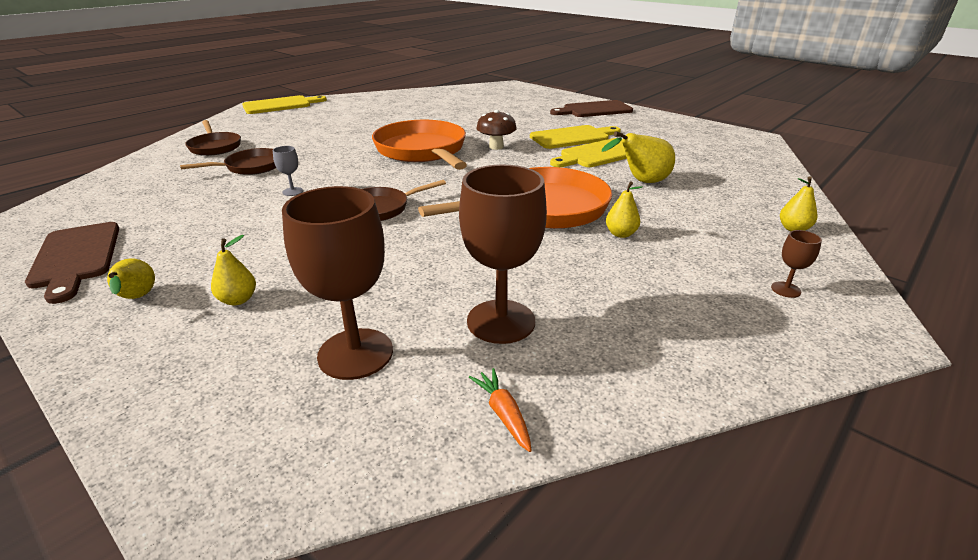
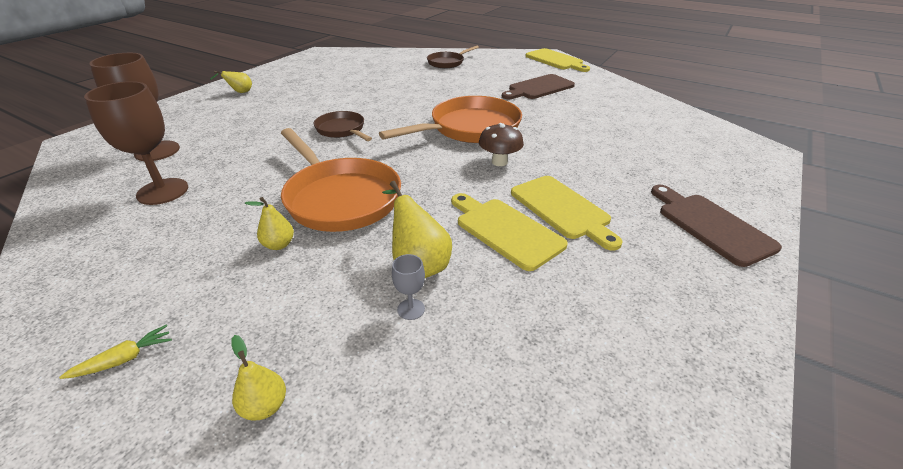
camera: 80 degrees right, 5 degrees up
brown cutting board [25,222,119,304] -> brown cutting board moved to [502,74,575,99]
brown pan [180,148,276,175] -> none
yellow pear [211,235,256,306] -> none
grey goblet [273,146,303,196] -> grey goblet moved to [392,254,425,320]
orange carrot [469,368,532,452] -> none
brown goblet [771,230,822,298] -> yellow carrot [59,325,172,379]

